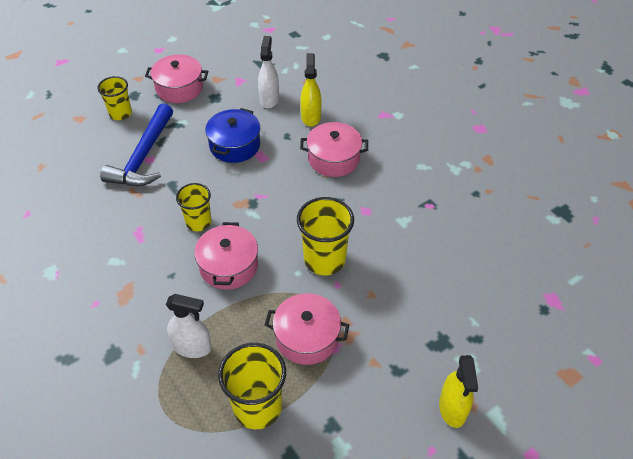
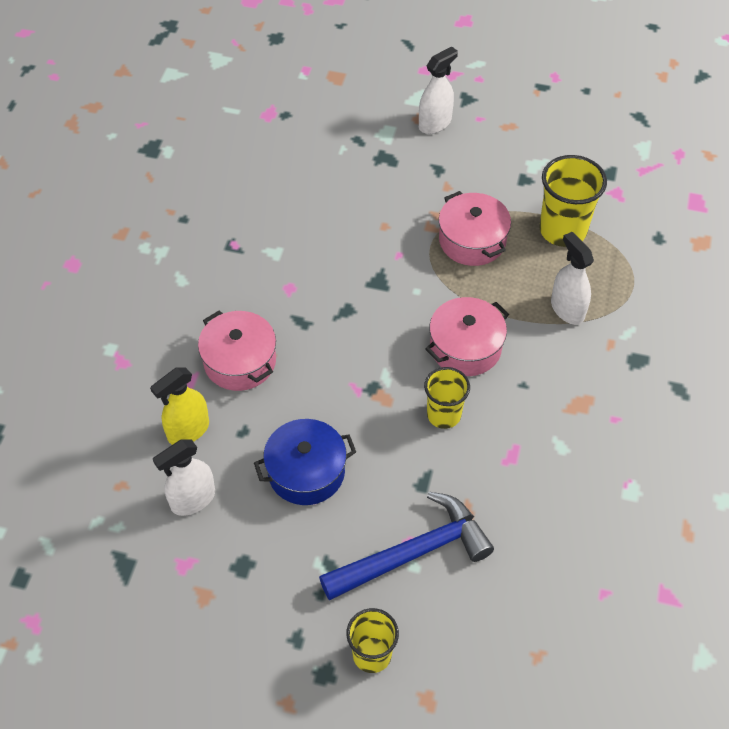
camera: 130 degrees left, 5 degrees up
pink pot [145,55,208,103] -> none
yellow cup [297,197,354,276] -> none
yellow spray bottle [439,355,478,428] -> white spray bottle [419,46,458,134]

